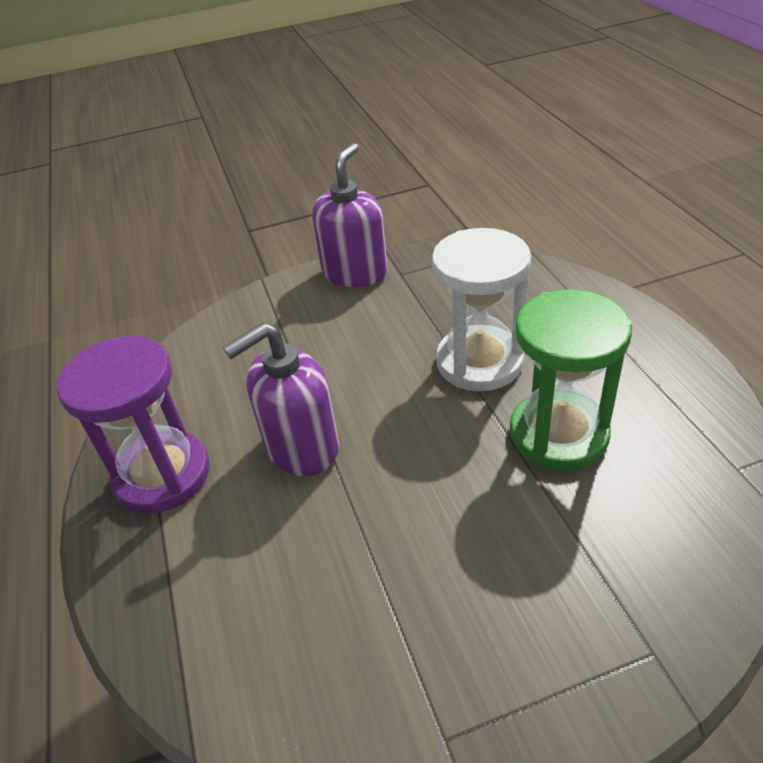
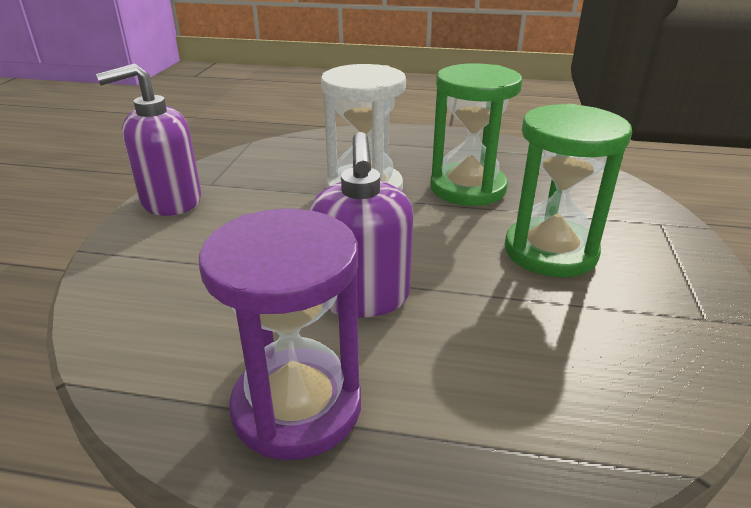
camera: 65 degrees left, 10 degrees down
purple soap dispenser [312,143,388,287] -> purple soap dispenser turned 75 degrees counterclockwise [96,64,201,216]
none -> green hourglass [505,104,632,277]

